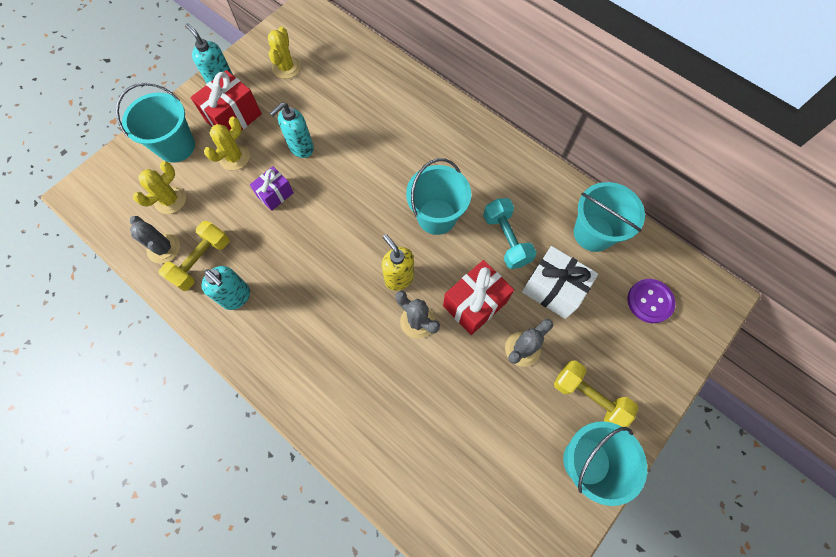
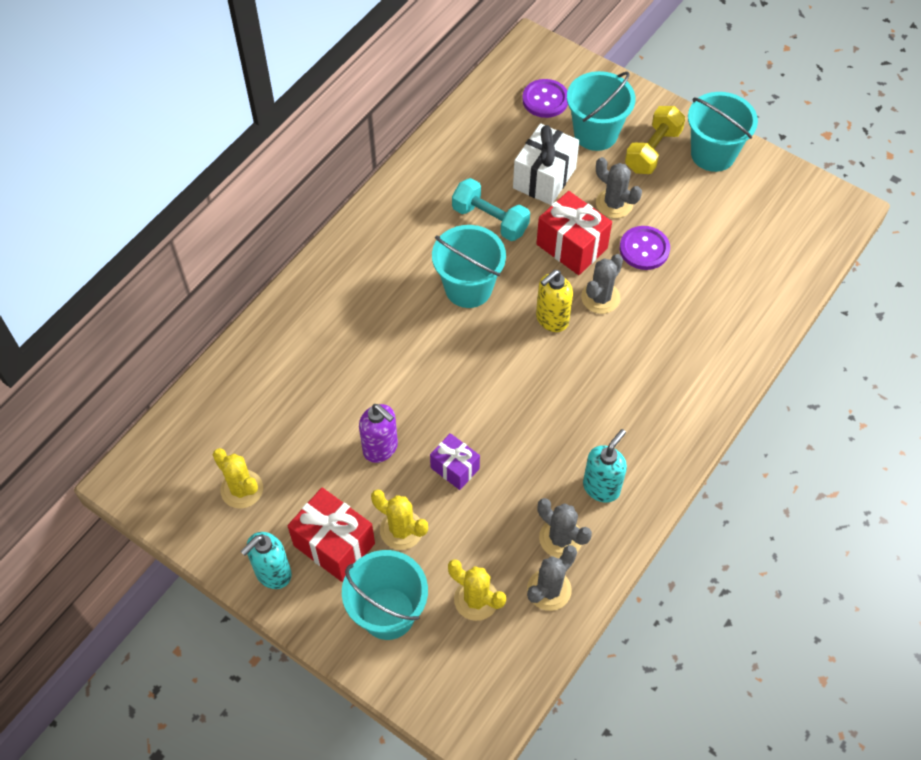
camera: 95 degrees left, 10 degrees down
yellow dumbbell [159,221,230,291] -> grey cactus [537,498,592,558]
yellow cactus [268,26,301,79] -> yellow cactus turned 45 degrees clockwise [213,448,263,509]
turquoise soap dispenser [270,102,314,158] -> purple soap dispenser [359,404,398,463]
turquoise dumbbell [483,198,537,269] -> turquoise dumbbell turned 60 degrees clockwise [452,178,530,241]
turquoise bucket [574,182,645,252] -> turquoise bucket moved to [567,71,635,151]
none -> purple button [620,226,670,270]

